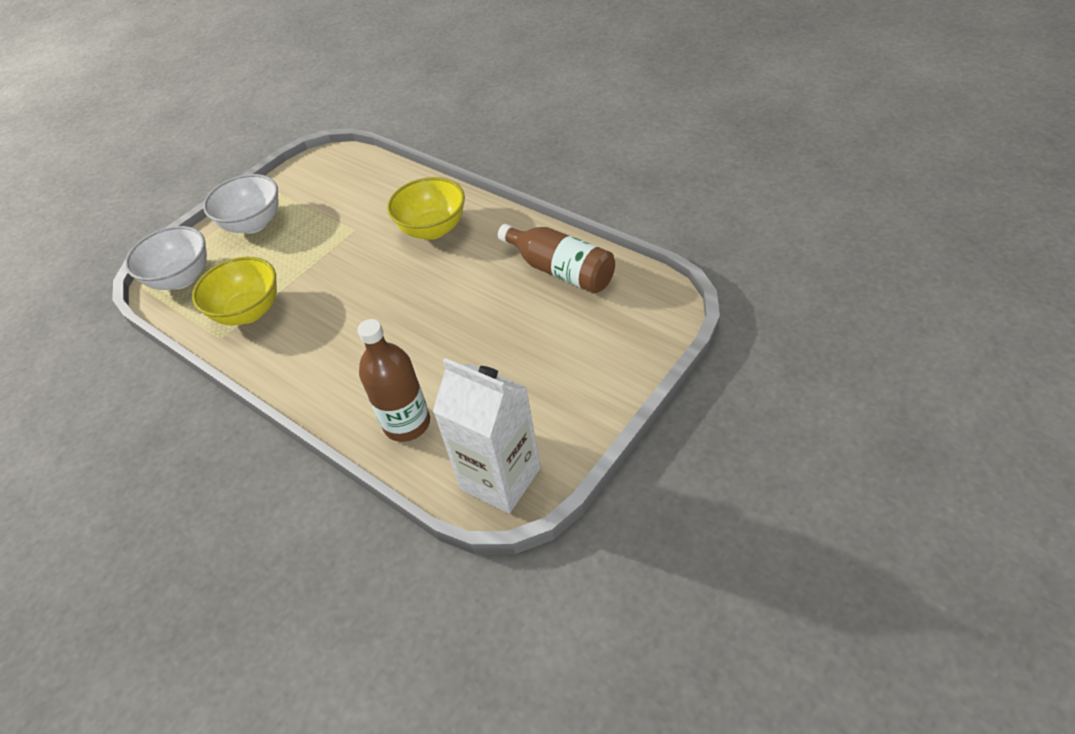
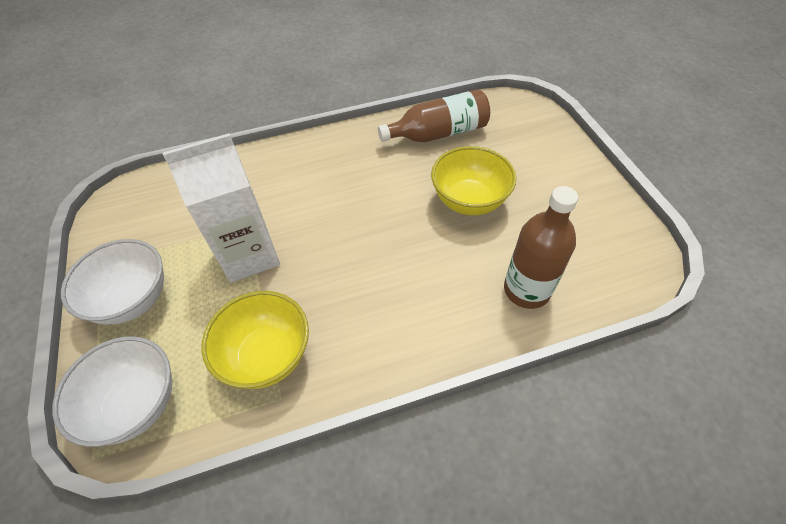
camera: 60 degrees left, 5 degrees up
yellow bowl [387,177,465,240] -> yellow bowl moved to [431,146,517,215]
white carton [433,358,541,514] -> white carton moved to [163,133,280,283]

